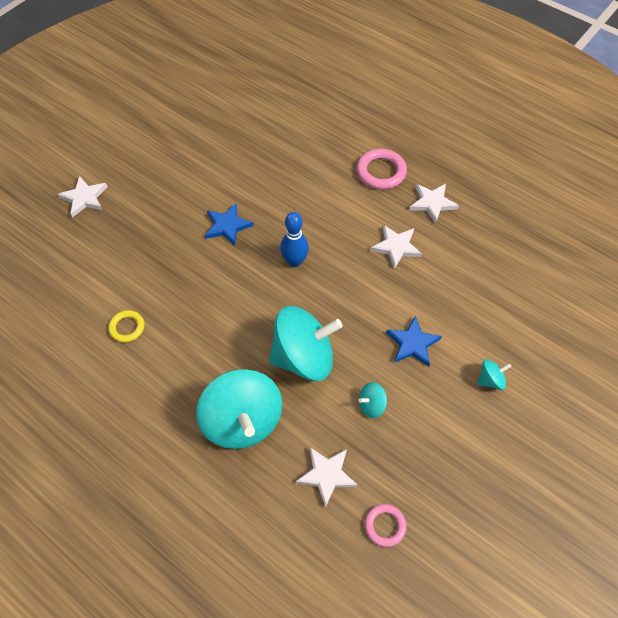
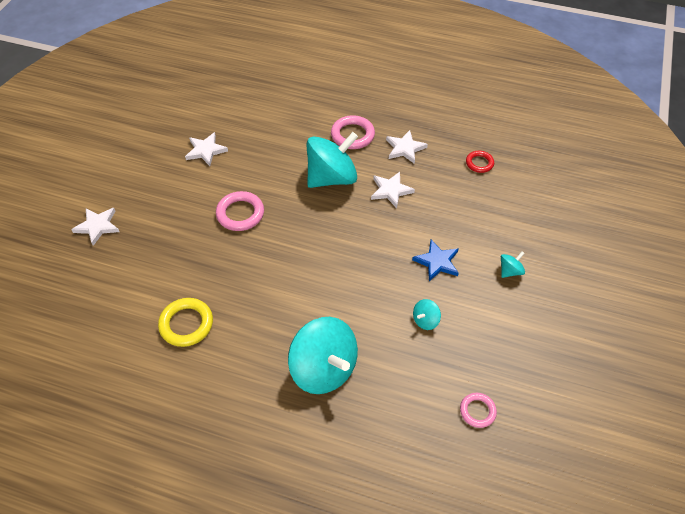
camera: 20 degrees left, 5 degrees down
yellow ring [108,310,144,343] -> yellow ring [158,298,213,347], size x1.61
blue star [205,203,254,246] -> pink ring [216,191,264,231]
turquoise spinning top [269,306,343,381] -> turquoise spinning top moved to [307,132,358,188]
blue bowling pin [280,212,309,267] -> none
white star [296,447,358,508] -> white star moved to [185,132,228,166]
none -> red ring [466,151,494,173]

